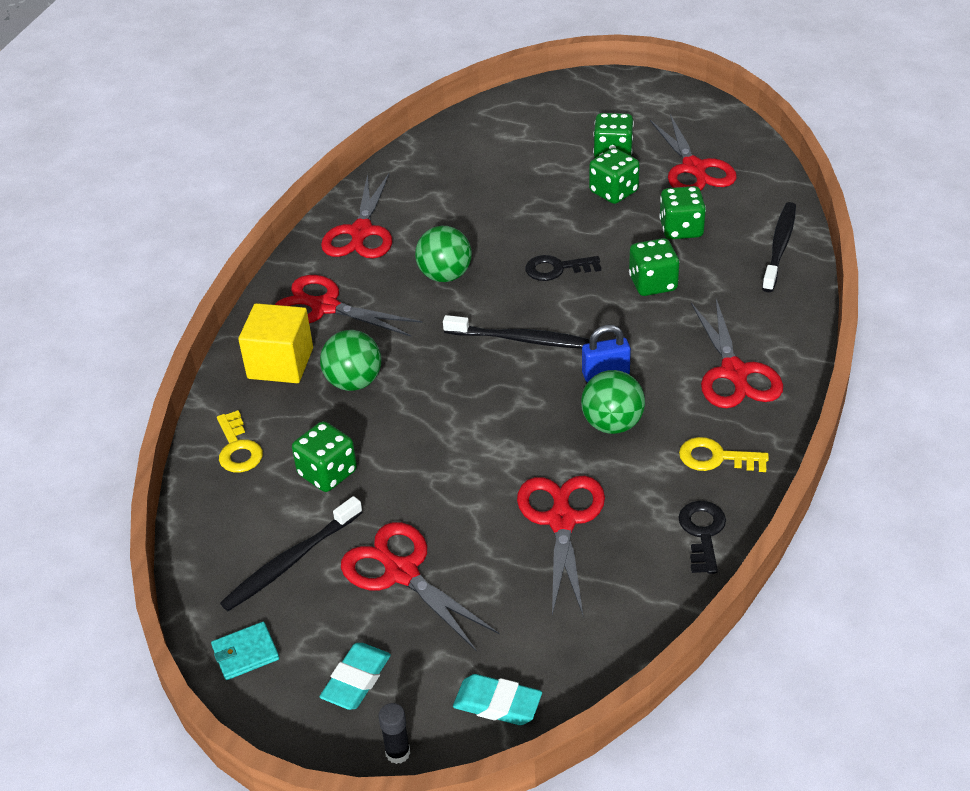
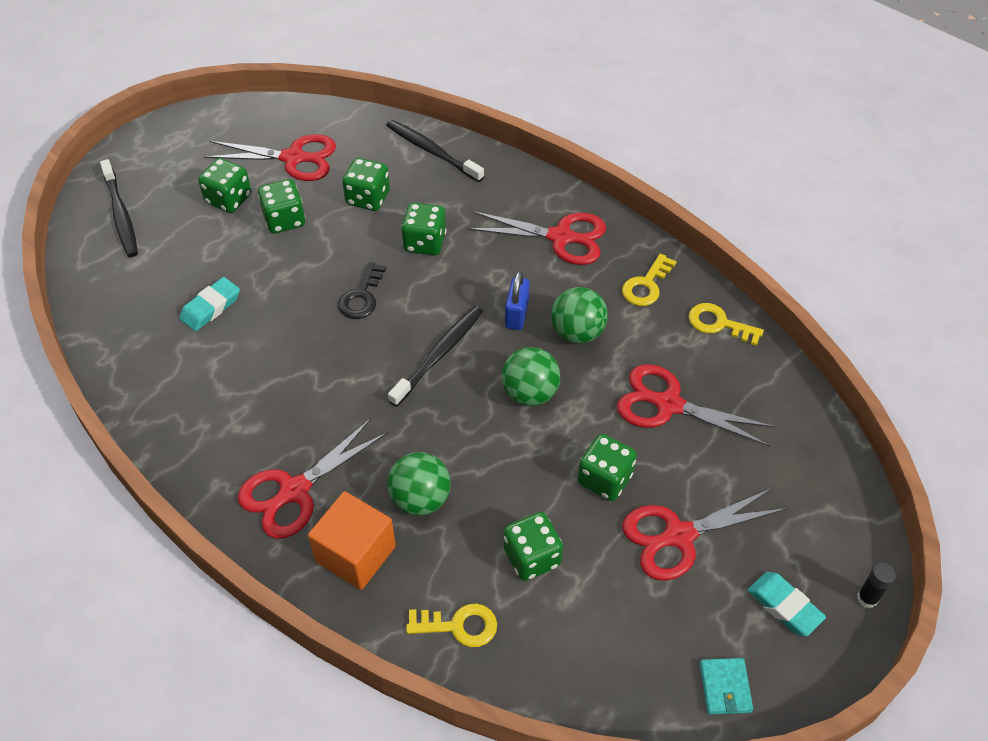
camera: 70 degrees left, 10 degrees up
black toothbrush [220,496,363,611] -> black toothbrush moved to [100,159,138,257]
yellow cube [238,303,313,383] -> orange cube [308,491,396,590]
red scissors [321,174,392,258] -> none
green ball [415,226,472,282] -> green ball moved to [501,347,560,406]
turquoise eraser [453,674,542,725] -> turquoise eraser moved to [179,277,240,331]
black key [678,501,726,574] -> yellow key [689,303,764,346]
none -> green dice [577,434,637,501]

